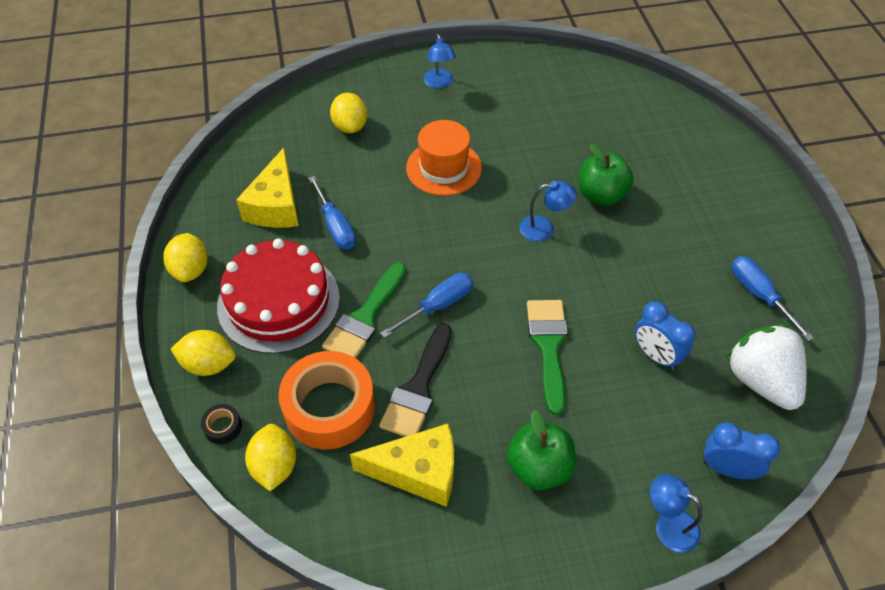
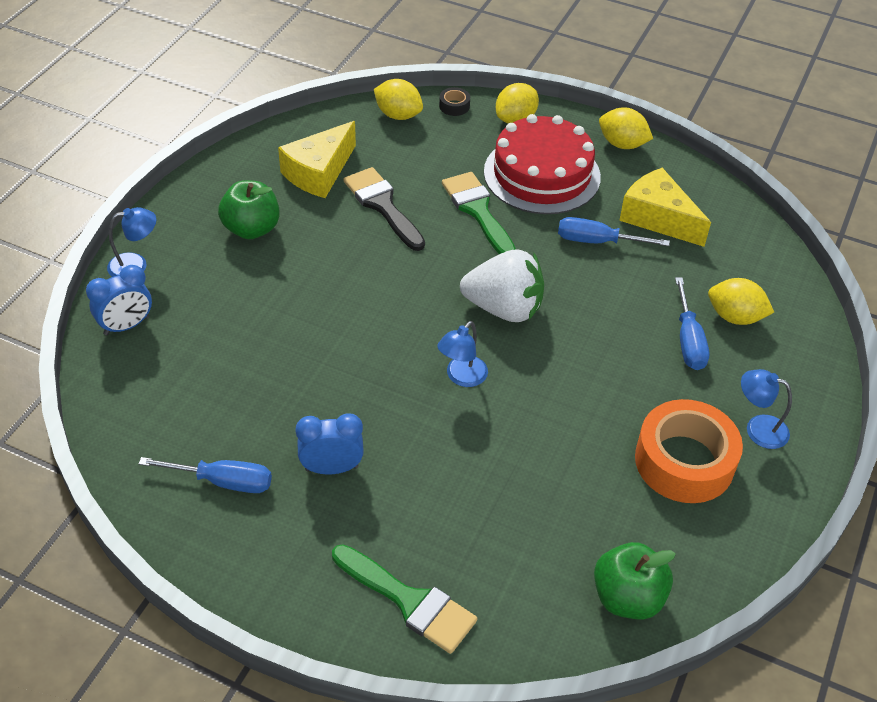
camera: 125 degrees right, 5 degrees down
orange tape [279,351,375,449] -> orange tape moved to [635,399,743,503]
blue screwdriver [380,273,473,338] -> blue screwdriver moved to [675,277,709,370]
orange hat [406,120,482,196] -> none
green brush [527,300,568,415] -> green brush moved to [332,544,477,654]
green apple [579,143,634,206] -> green apple moved to [594,542,676,620]
blue clock [635,301,696,370] -> blue clock moved to [295,413,364,474]
white strawberry [726,324,807,410] -> white strawberry moved to [460,250,544,322]

